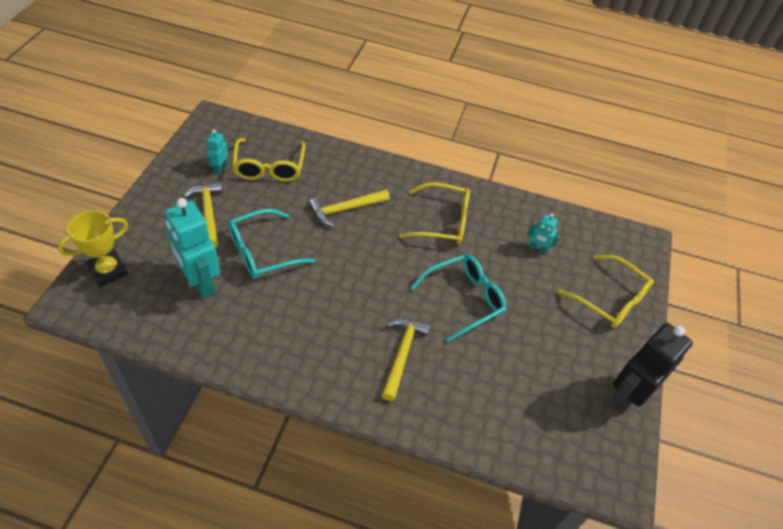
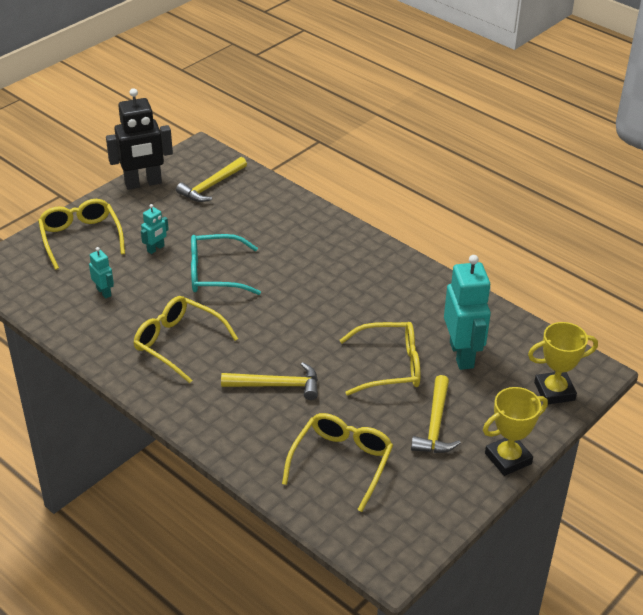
camera: 150 degrees left, 10 degrees down
turquoise robot [207,130,228,174] -> turquoise robot moved to [141,204,169,254]
turquoise glasses [228,209,315,279] -> yellow glasses [340,322,420,396]
yellow hammer [381,318,431,401] -> yellow hammer moved to [176,157,247,202]
none -> yellow trophy [483,387,548,476]

